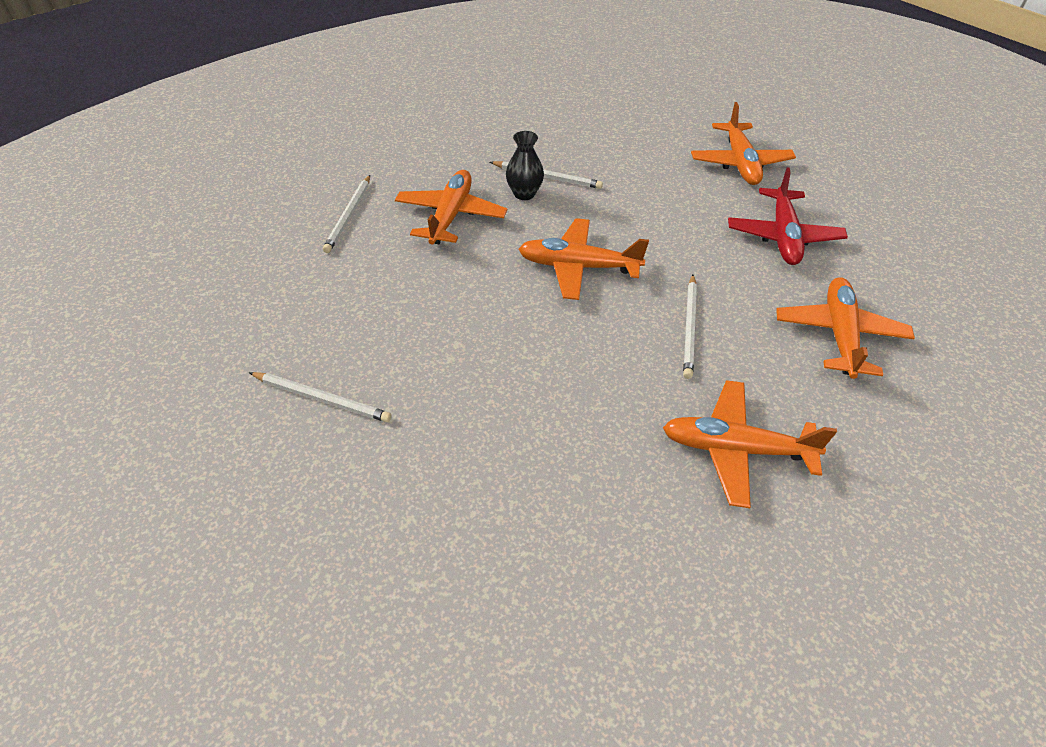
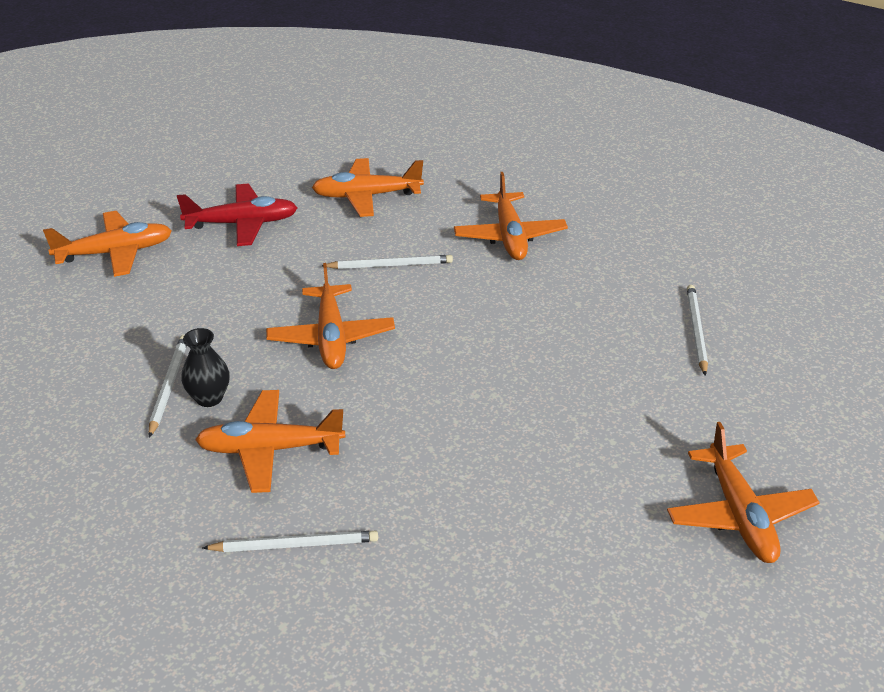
camera: 105 degrees left, 10 degrees down
white pencil [249,372,392,422] -> white pencil moved to [687,285,708,376]
none -> orange plane [667,422,820,563]

